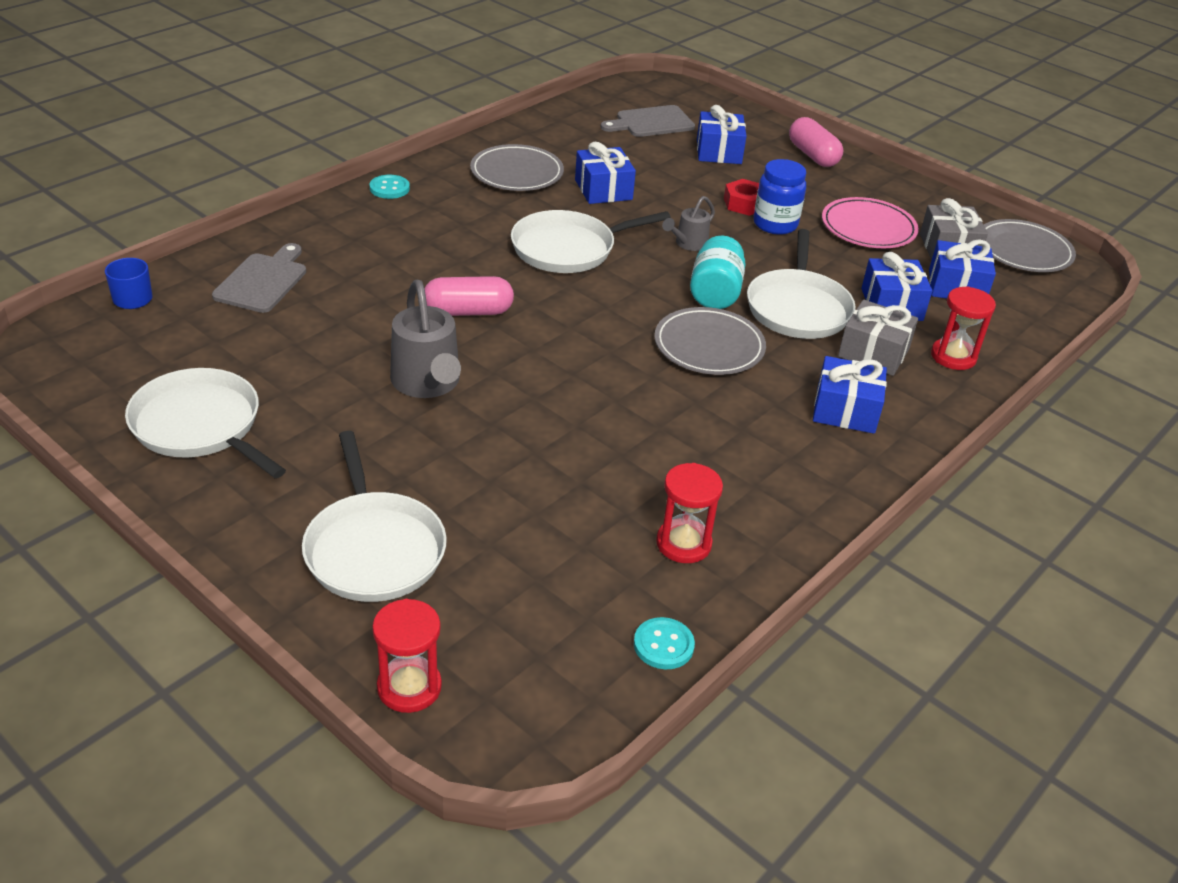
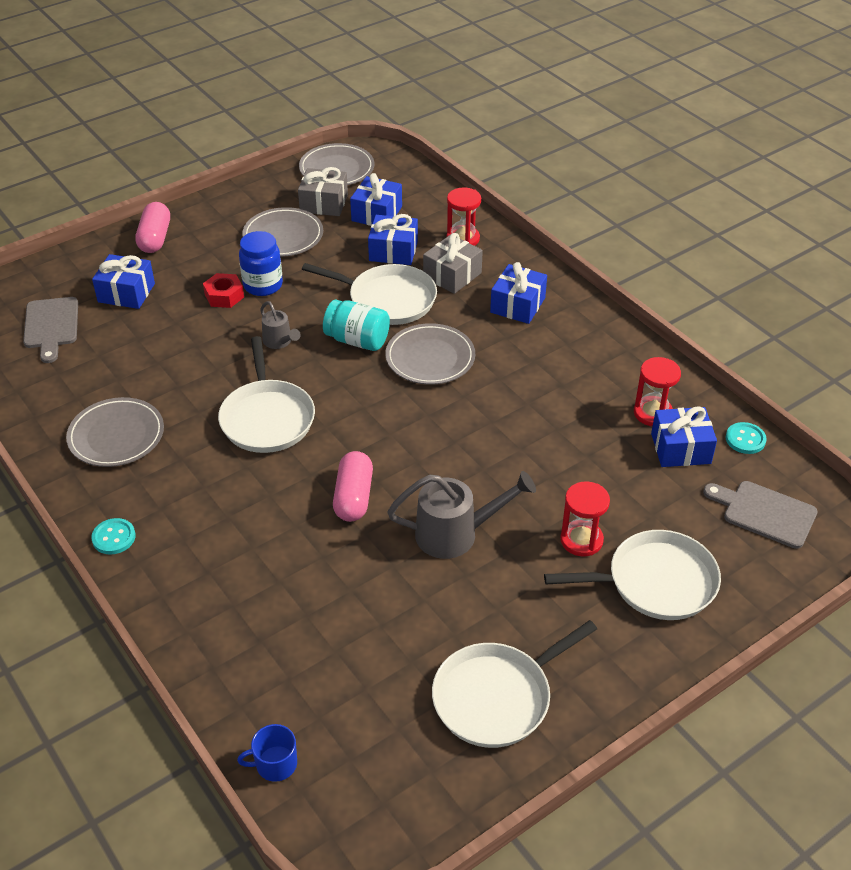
camera: 75 degrees left, 5 degrees up
grey cutting board [212,243,306,313] -> grey cutting board moved to [703,481,818,549]
red hourglass [372,599,442,713] -> red hourglass moved to [560,481,610,557]
blue gift [575,142,636,204] -> blue gift moved to [651,406,717,467]
pink capsule [789,117,843,167] -> pink capsule turned 75 degrees counterclockwise [135,202,170,253]
pink plate [822,197,919,248] -> grey plate [242,207,323,257]

